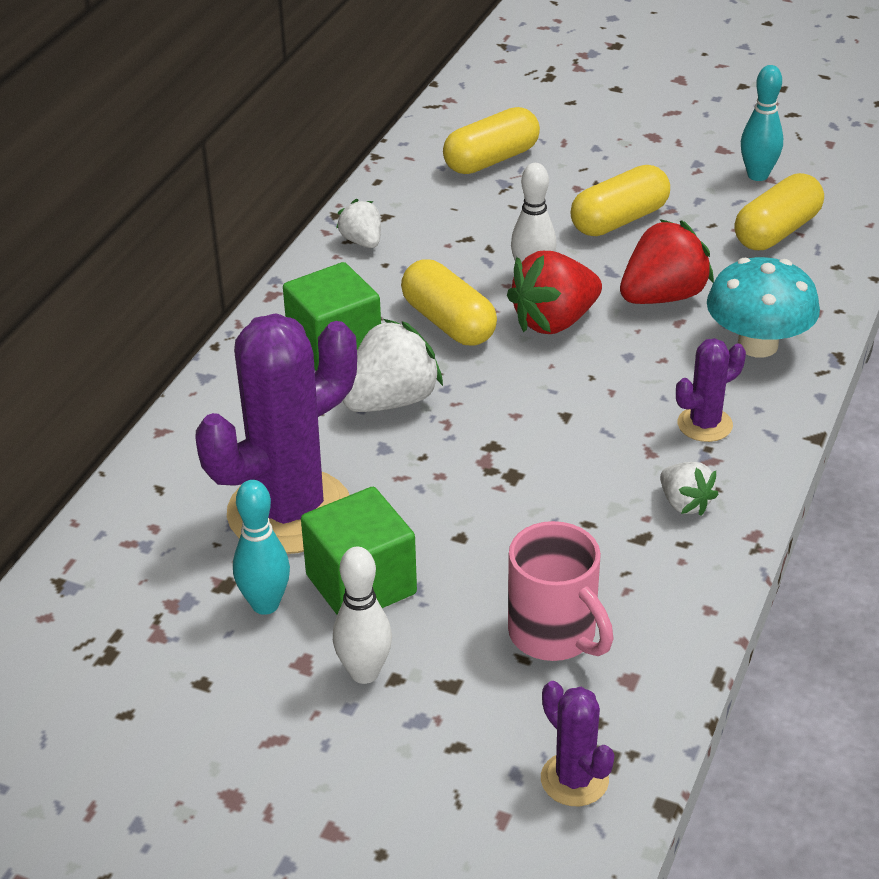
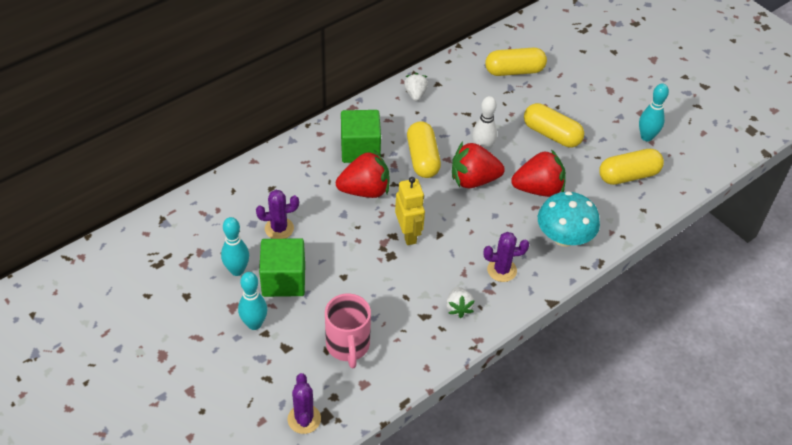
camera: 25 degrees right, 10 degrees up
purple cactus [195,313,357,554] -> purple cactus [256,190,299,239], size x0.46
white bowling pin [333,547,392,684] -> turquoise bowling pin [238,272,268,330]
white strawberry [343,319,443,412] -> red strawberry [336,150,389,198]
yellow capsule [570,165,670,236] -> yellow capsule turned 45 degrees clockwise [524,103,584,147]
none -> yellow robot [395,177,425,245]

